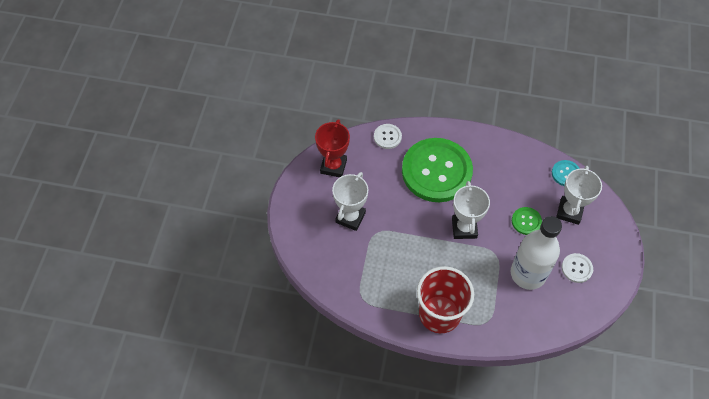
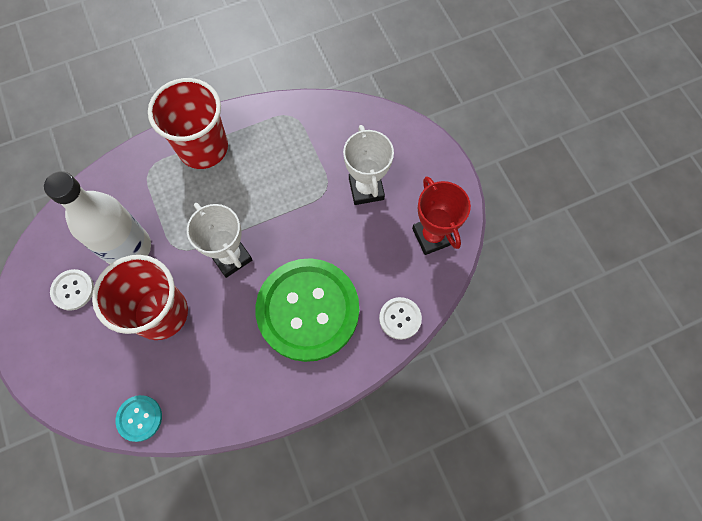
camera: 145 degrees right, 10 degrees up
green button [512,207,542,235] -> red cup [92,255,188,340]
white trophy [556,166,602,225] -> none

